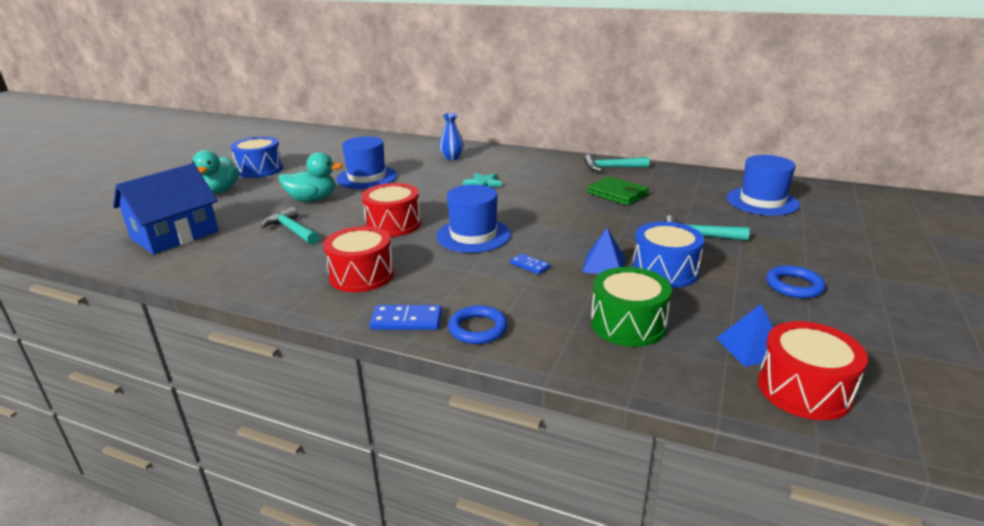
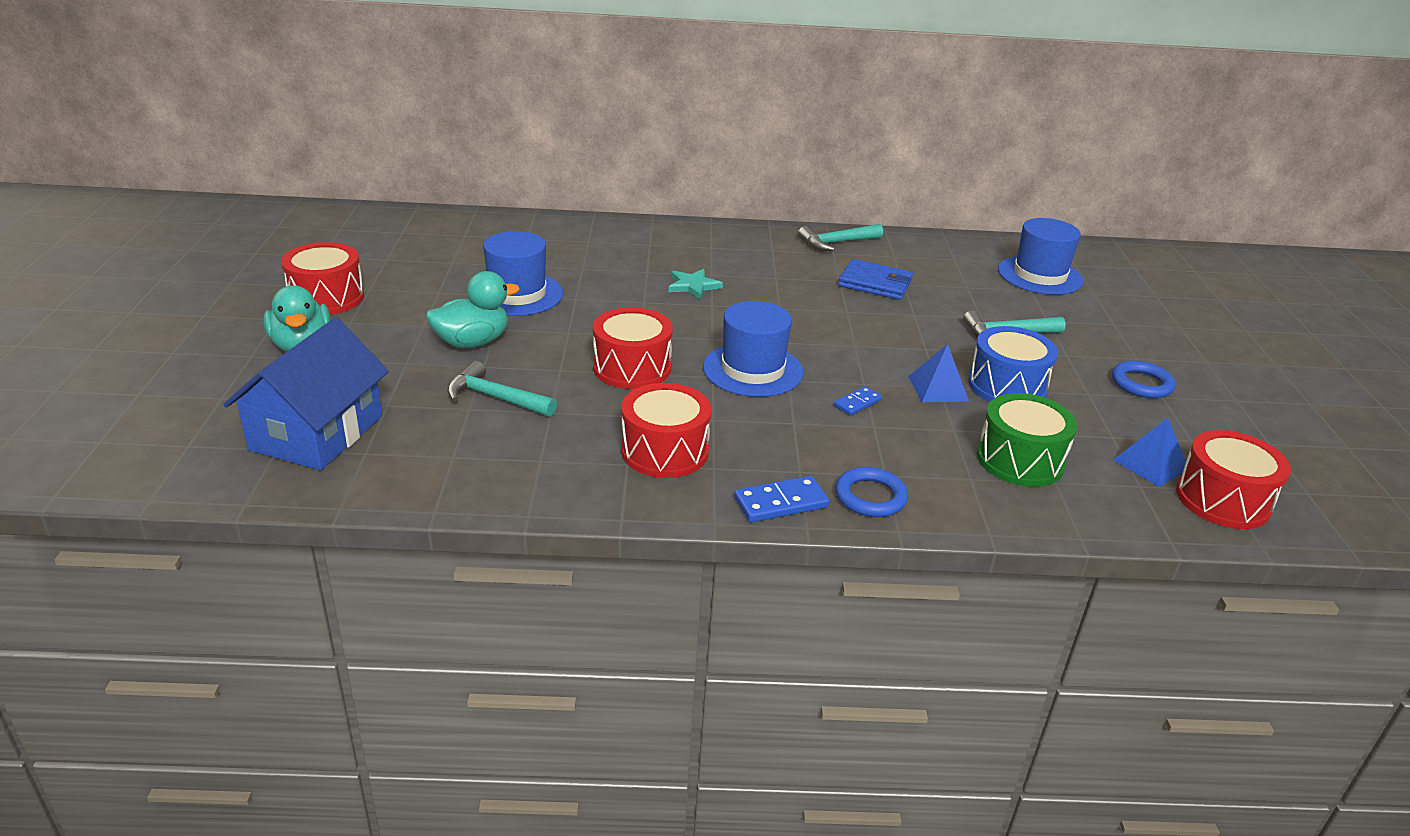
camera: 25 degrees left, 5 degrees up
blue drum [231,137,283,178] -> red drum [281,242,364,315]
blue vase [439,113,464,160] -> none
blue domino [510,253,550,274] -> blue domino turned 60 degrees counterclockwise [834,386,882,416]
green wallet [587,176,649,205] -> blue wallet [838,259,913,300]

